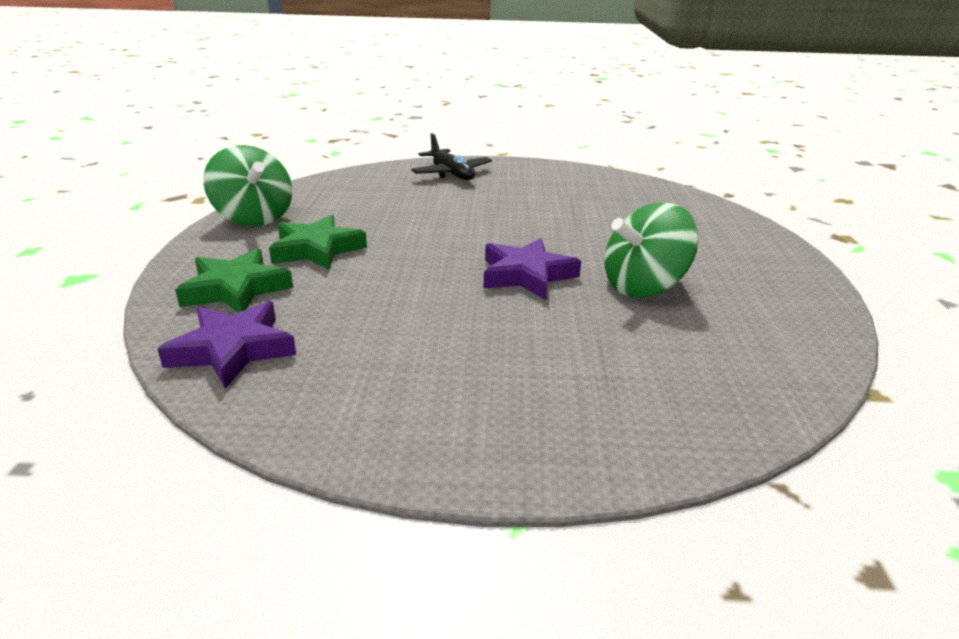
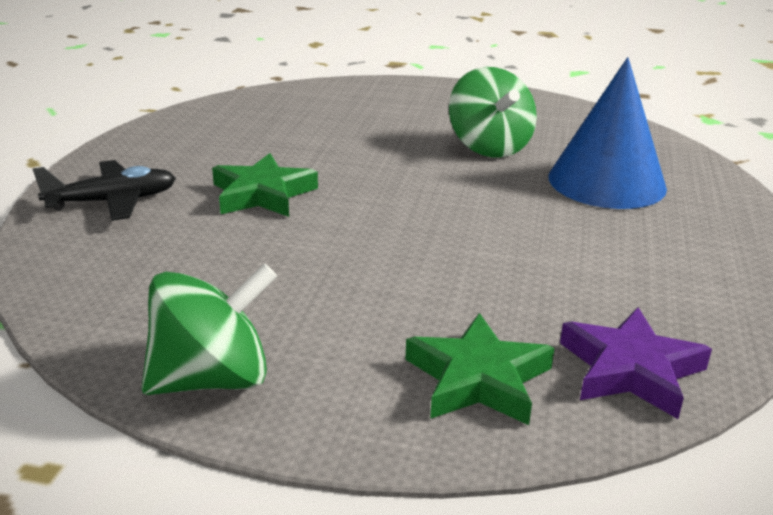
camera: 80 degrees left, 0 degrees up
green star [269,215,367,270] -> green star moved to [212,153,318,217]
purple star [483,238,581,300] -> none
none -> blue cone [549,57,667,209]

